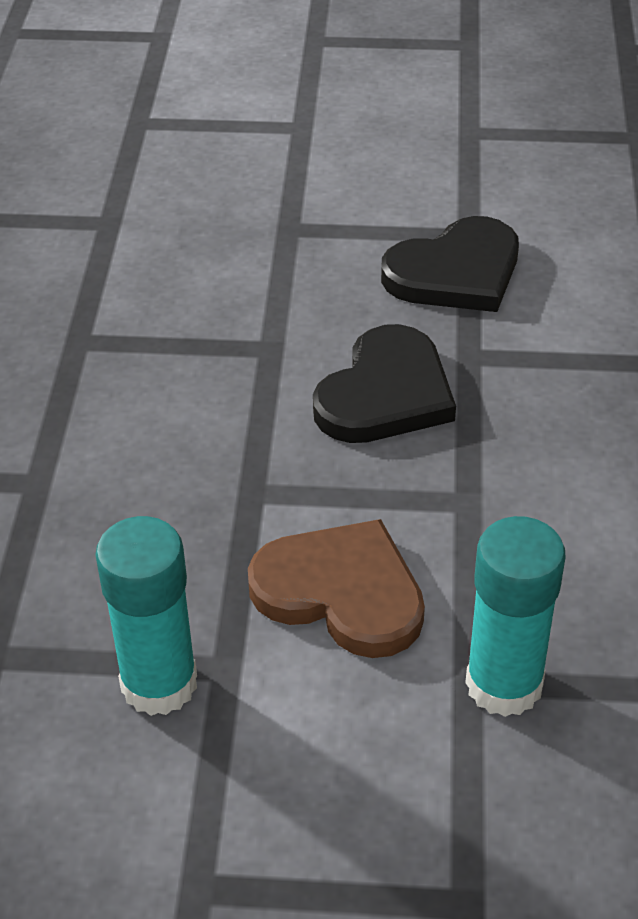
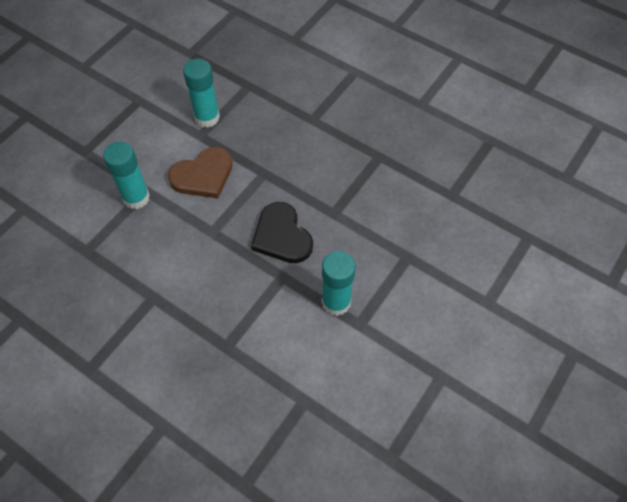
camera: 120 degrees right, 15 degrees up
black heart [381,216,519,312] -> turquoise glue stick [322,251,356,316]

